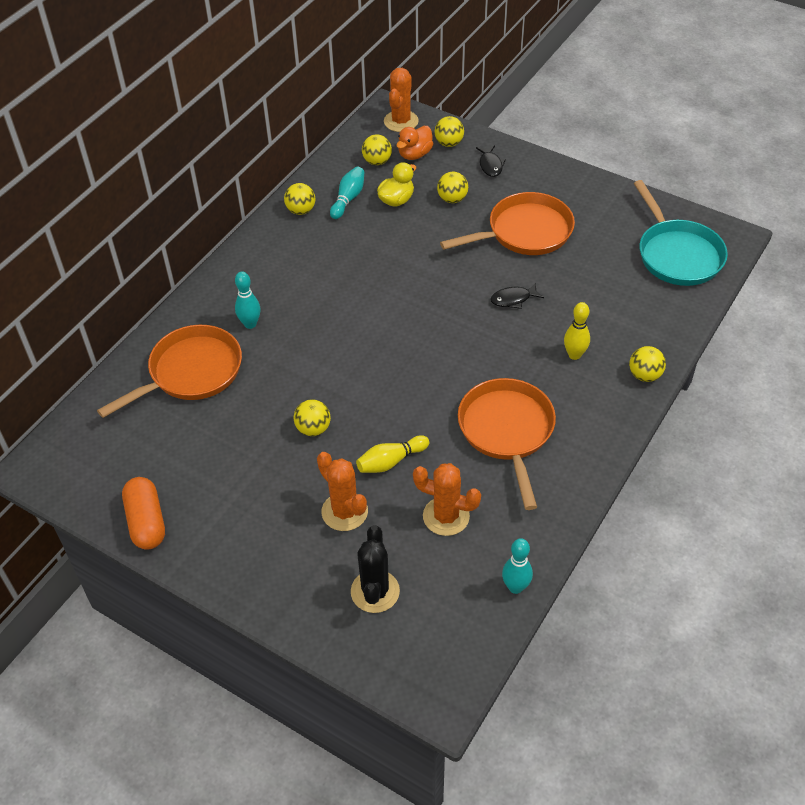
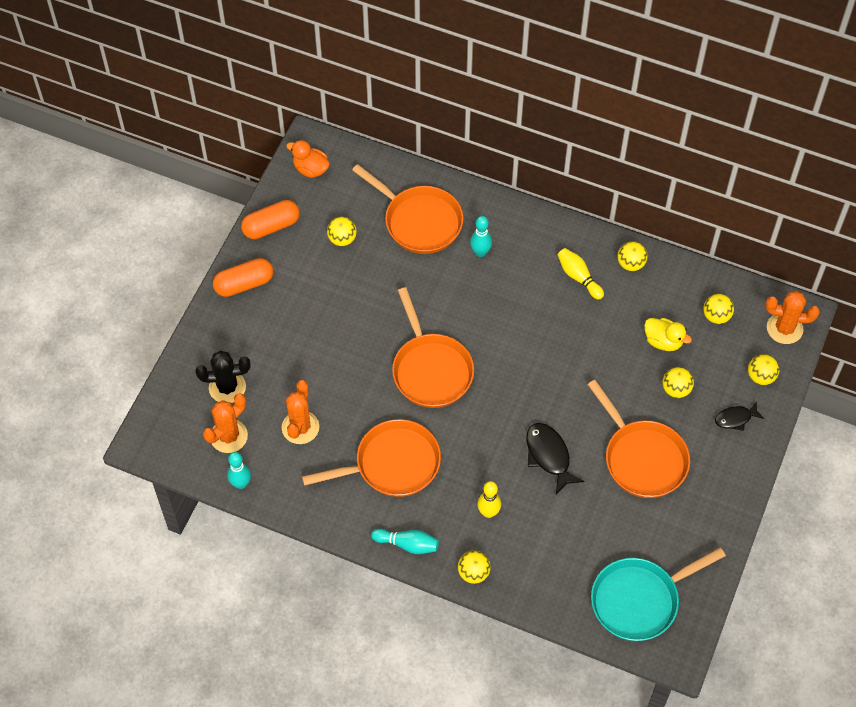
camera: 80 degrees right, 10 degrees up
yellow ball [294,399,331,436] -> yellow ball moved to [327,217,357,246]
orange cactus [317,452,368,531] -> orange cactus moved to [203,394,248,453]
turquoise bowling pin [330,167,364,219] -> turquoise bowling pin moved to [371,529,439,554]
yellow bowling pin [356,435,429,473] -> yellow bowling pin moved to [558,248,604,300]
orange duck [396,126,434,160] -> orange duck moved to [286,140,330,178]
black fish [490,283,544,309] -> black fish [526,423,585,494], size x1.58
none -> orange capsule [213,258,274,297]
none -> orange pan [392,287,474,408]

